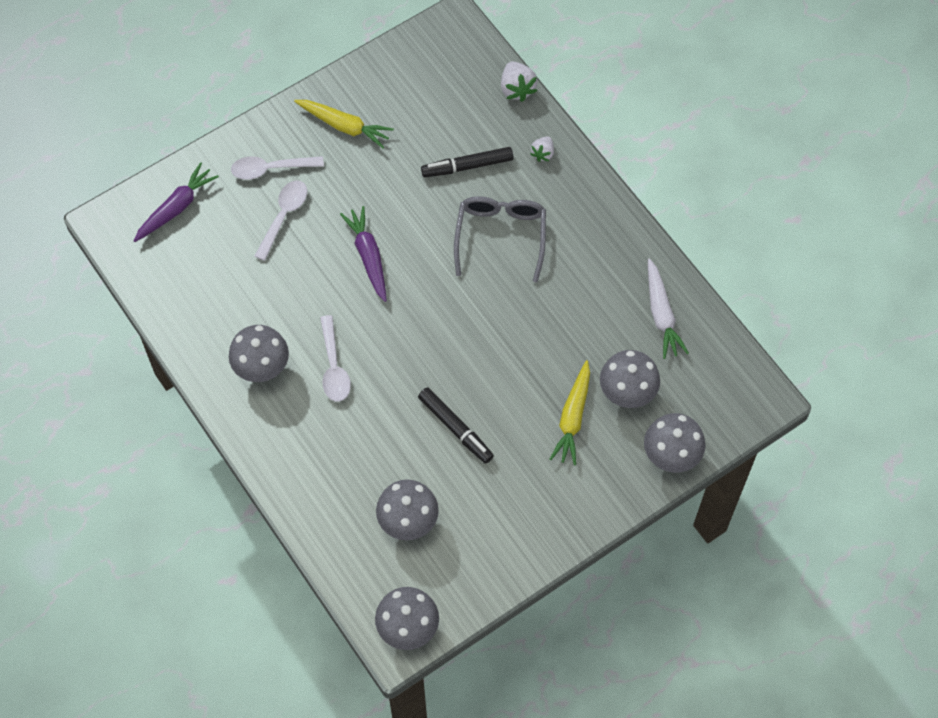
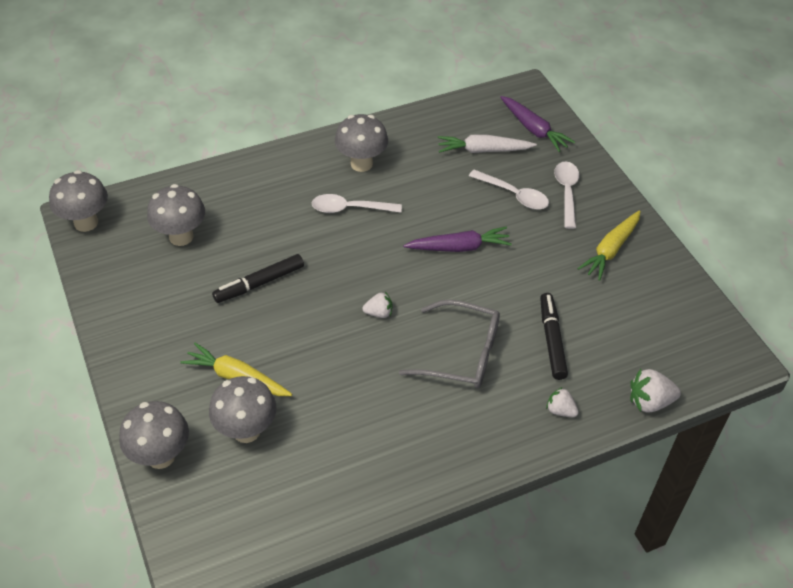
camera: 100 degrees right, 15 degrees down
white carrot [648,258,689,359] -> white carrot moved to [438,135,537,153]
none -> white strawberry [362,292,392,318]

